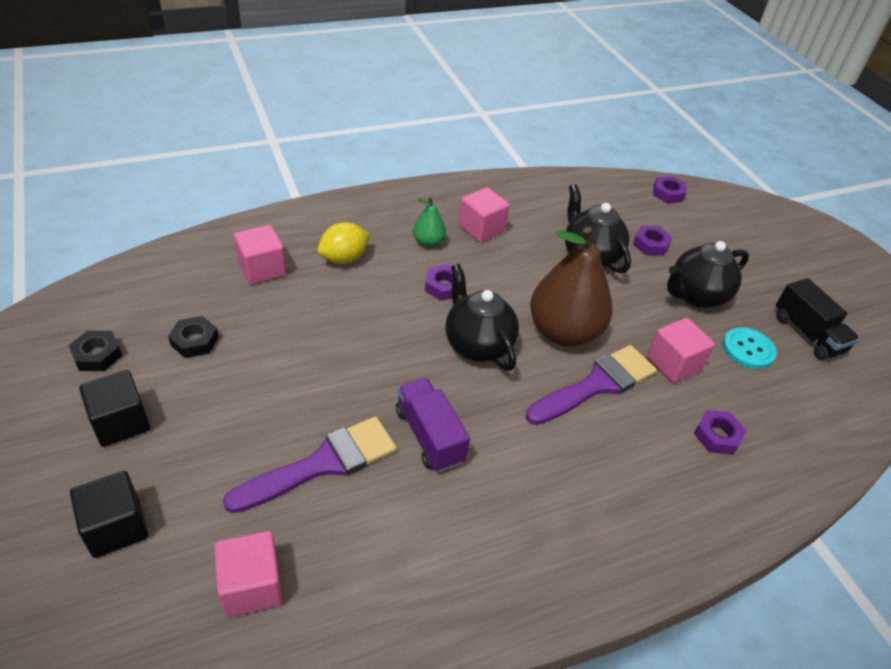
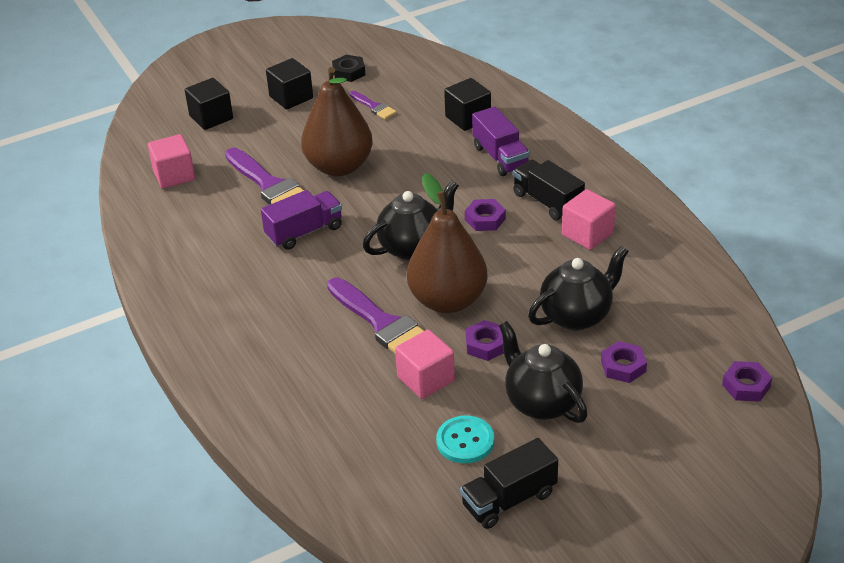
camera: 90 degrees right, 5 degrees down
black nut [168,316,219,358] -> purple brush [350,91,397,119]
pink cube [234,225,286,285] -> black cube [444,78,491,131]
yellow lemon [317,222,370,264] -> purple truck [472,107,530,176]
green pear [413,197,446,247] -> black truck [513,160,585,220]
purple nut [694,410,747,455] -> purple nut moved to [466,320,504,361]
none -> brown pear [301,67,373,176]

